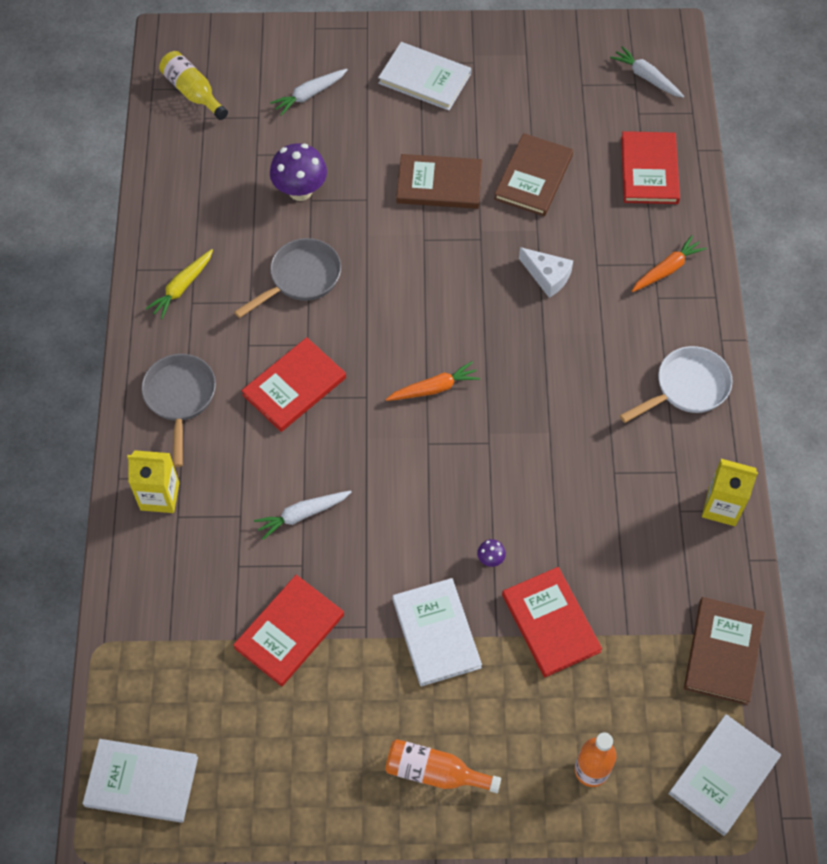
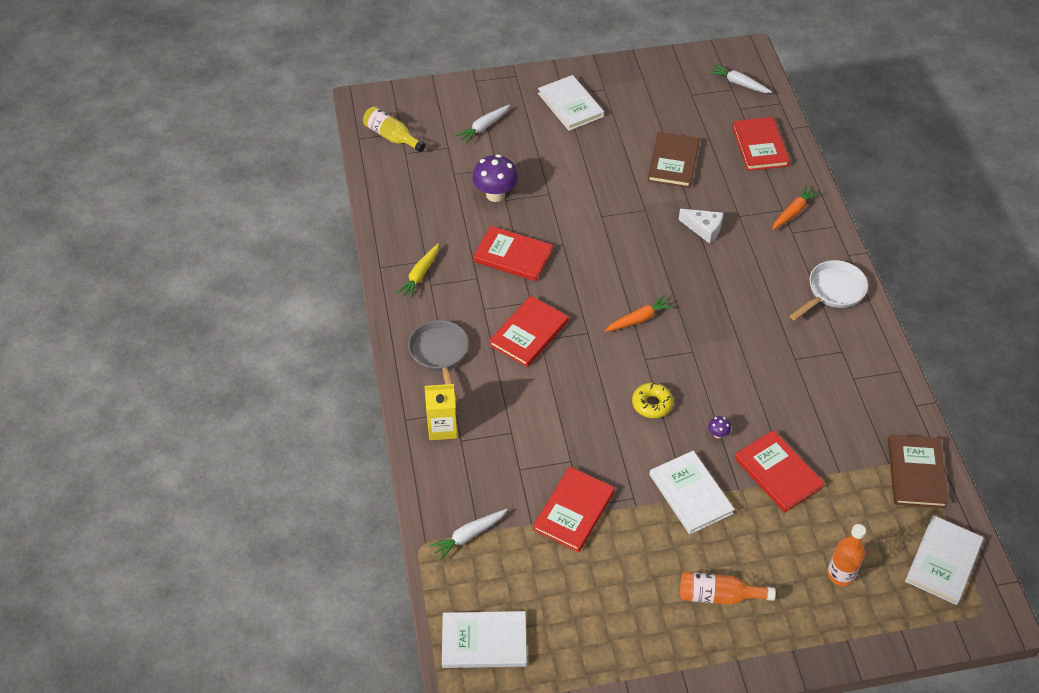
camera: 10 degrees left, 10 degrees down
grey pan [234,238,341,318] -> red book [473,226,553,281]
white carrot [254,491,352,540] -> white carrot moved to [430,509,507,561]
white book [378,42,471,110] -> white book turned 45 degrees clockwise [538,75,604,131]
brown book [396,154,482,209] -> none
yellow carton [702,459,758,526] -> none
none -> yellow donut [632,383,673,418]

